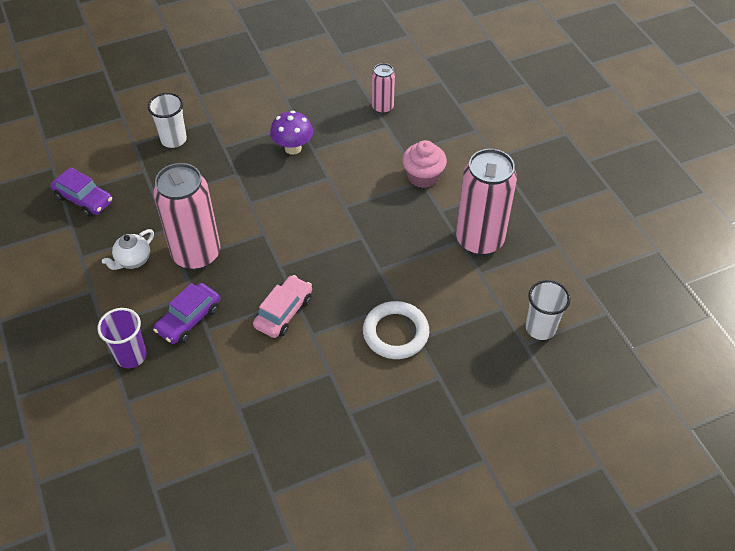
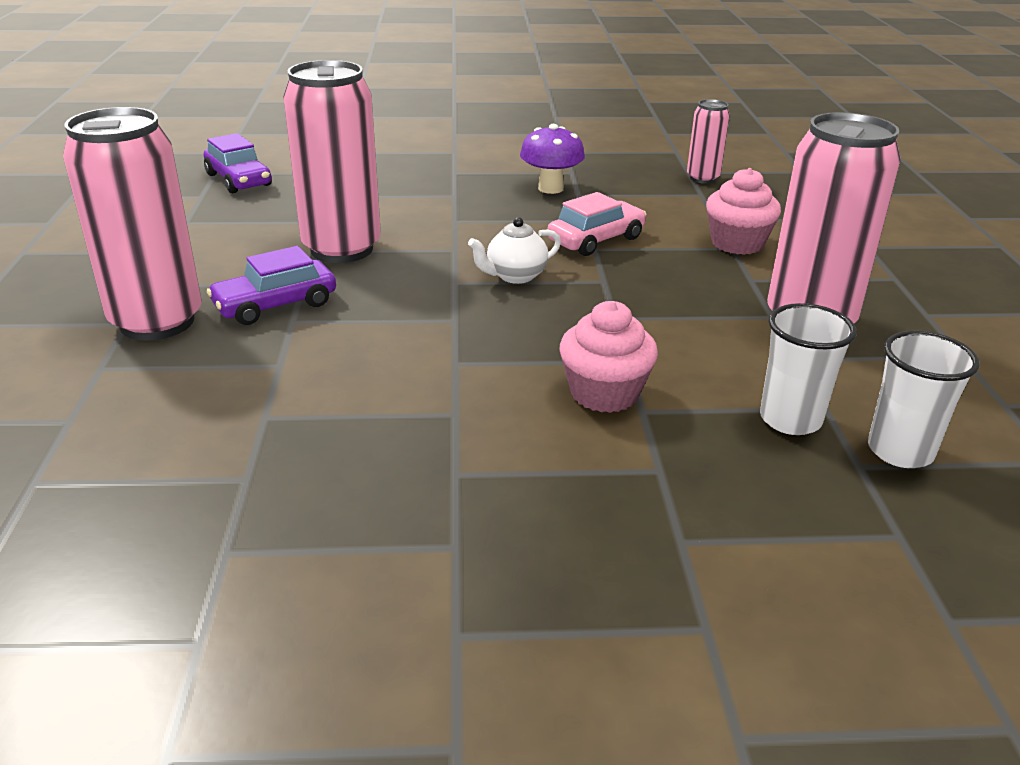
camera: 20 degrees right, 20 degrees down
purple cup [97,308,147,368] -> pink can [63,107,202,341]
white teapot [102,229,154,270] -> white teapot moved to [468,217,561,284]
white cup [148,93,187,148] -> white cup moved to [760,303,857,435]
pink car [253,275,312,338] -> pink car moved to [547,192,646,256]
white ring [363,301,429,359] -> pink cupcake [560,301,658,413]

